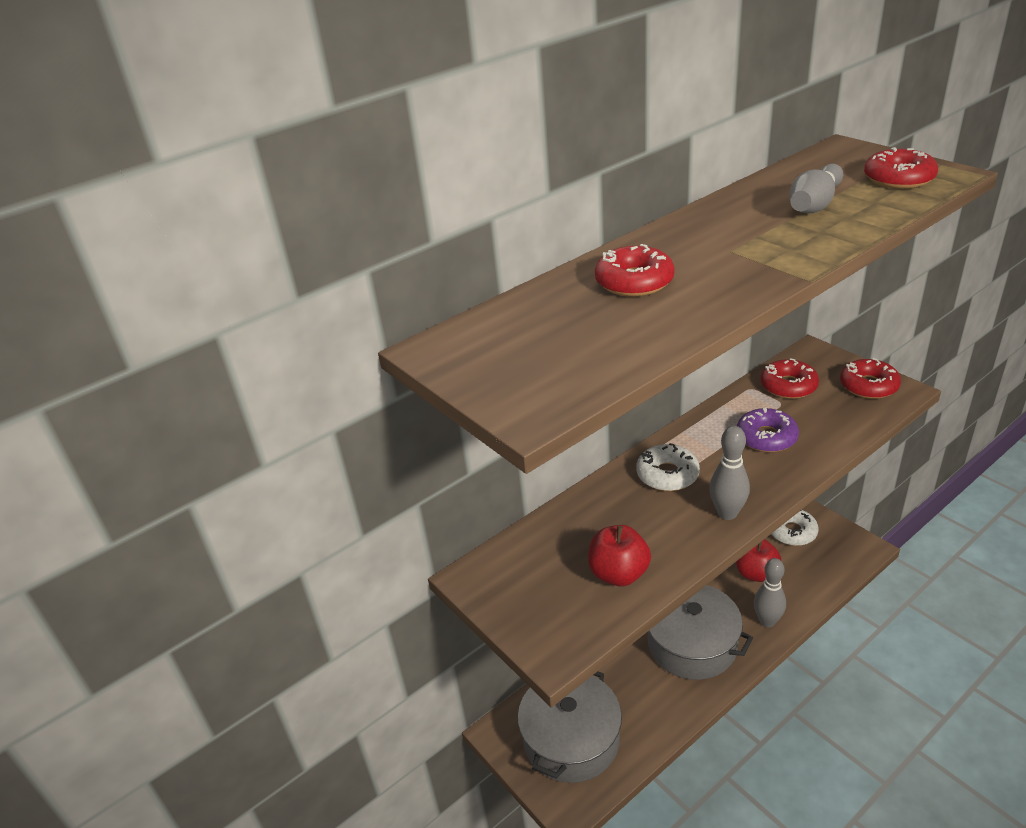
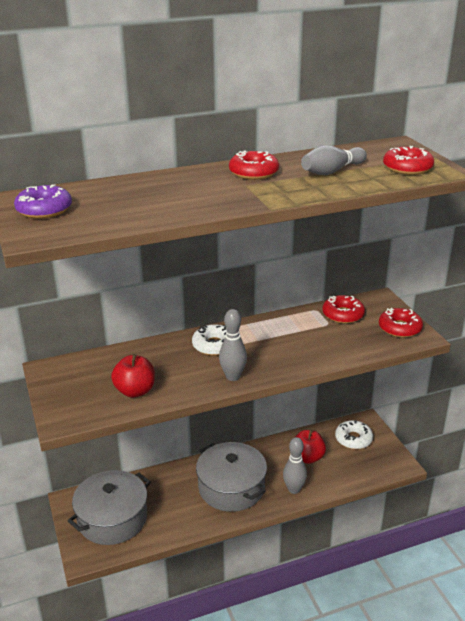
camera: 15 degrees right, 5 degrees down
red donut [595,244,675,297] -> red donut moved to [229,150,279,180]
purple donut [737,407,799,452] -> purple donut moved to [14,184,72,219]

